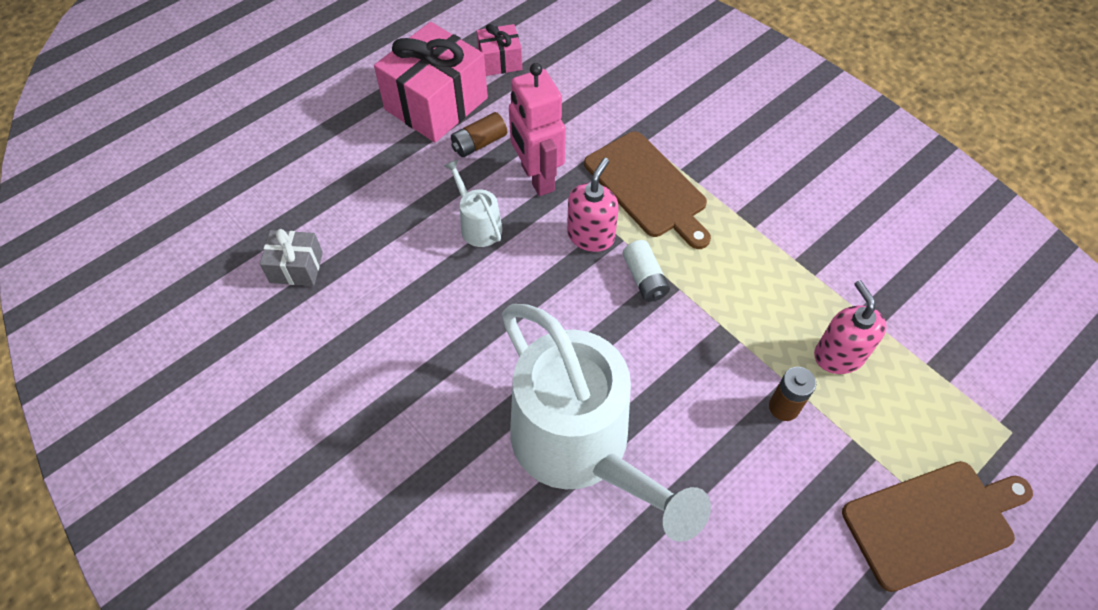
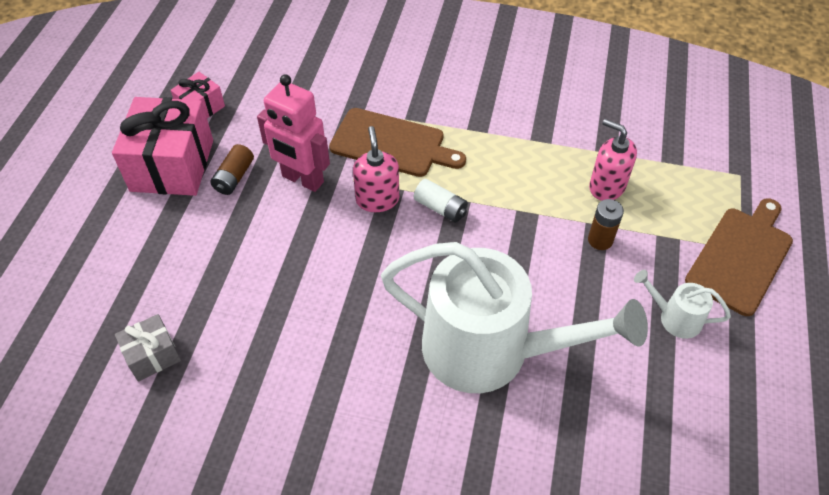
camera: 35 degrees left, 5 degrees down
white watering can [444,159,502,247] -> white watering can moved to [634,270,731,339]

